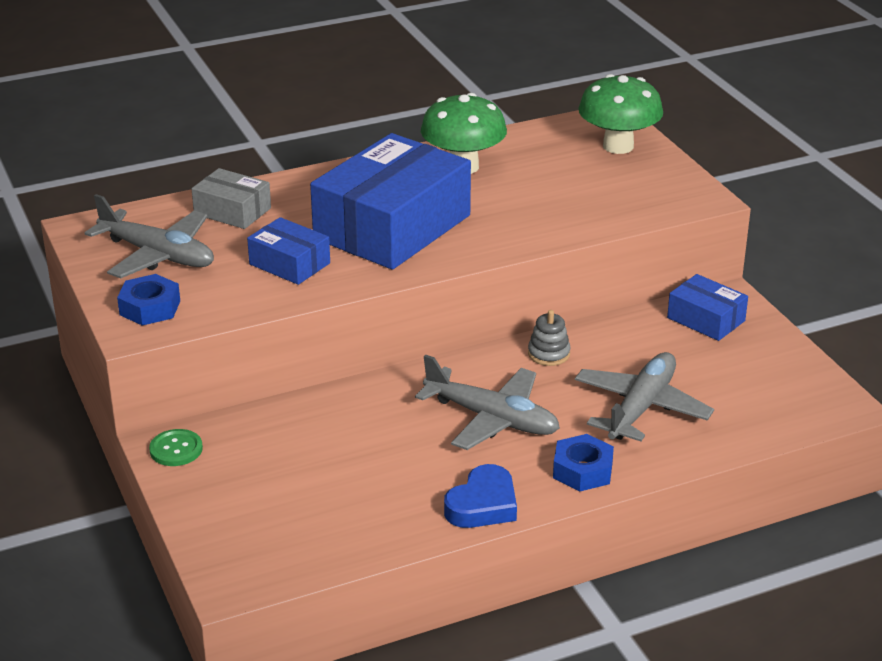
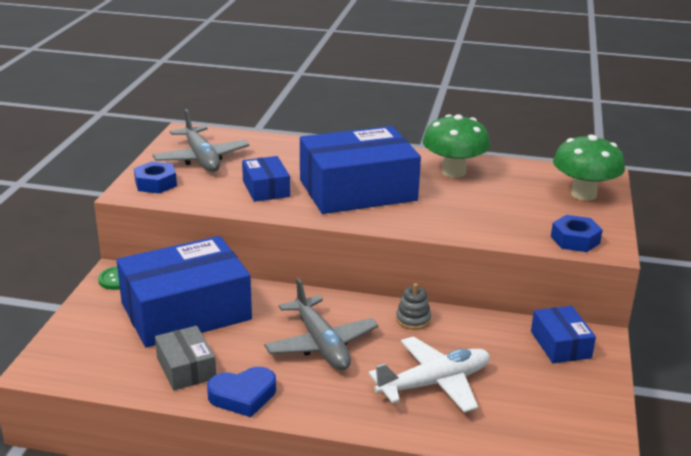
camera: 35 degrees right, 5 degrees down
grey box [192,168,271,229] -> grey box moved to [155,326,216,390]
blue nut [553,434,614,492] -> blue nut moved to [551,215,603,252]
grey plane [575,352,714,441] -> white plane [368,336,490,413]
none -> blue box [117,236,252,347]

